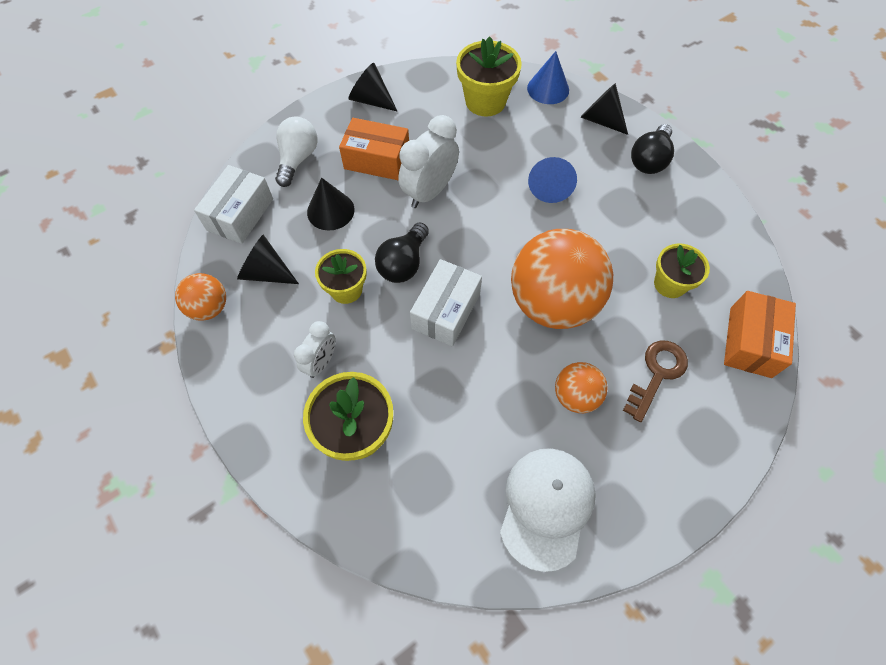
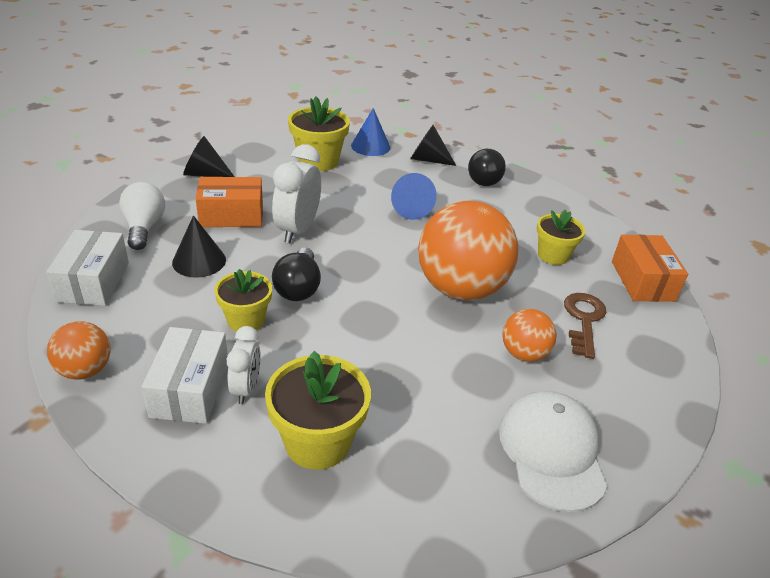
camera: 25 degrees left, 25 degrees down
black cone [237,235,299,284] -> none
white box [410,259,482,346] -> white box moved to [142,327,228,424]

